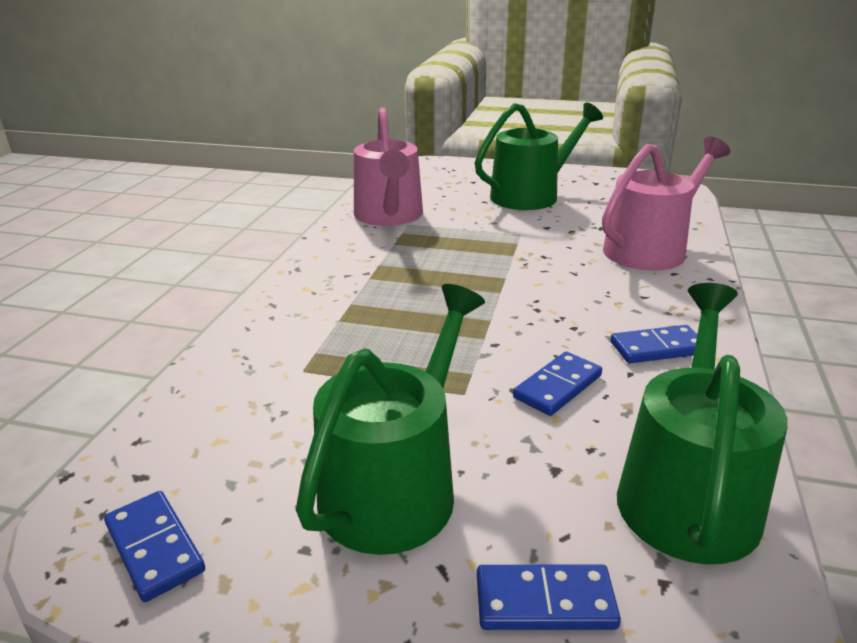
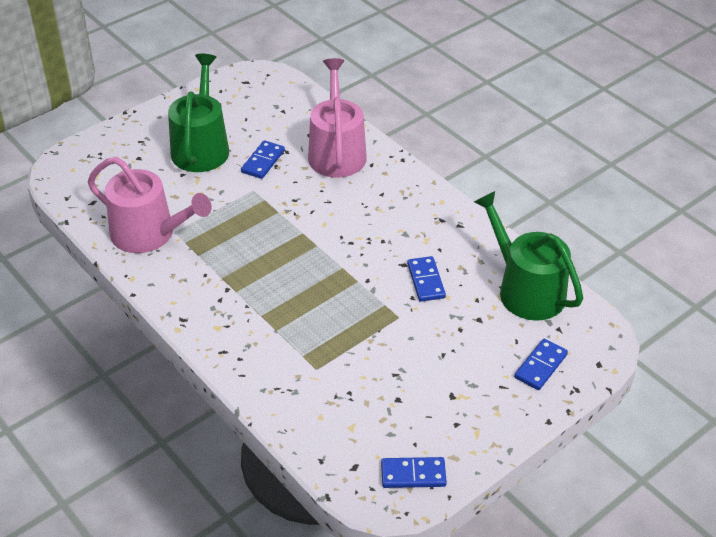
camera: 55 degrees left, 15 degrees up
green watering can [296,284,485,555] -> none
blue domino [611,325,697,363] -> blue domino moved to [241,140,285,179]

